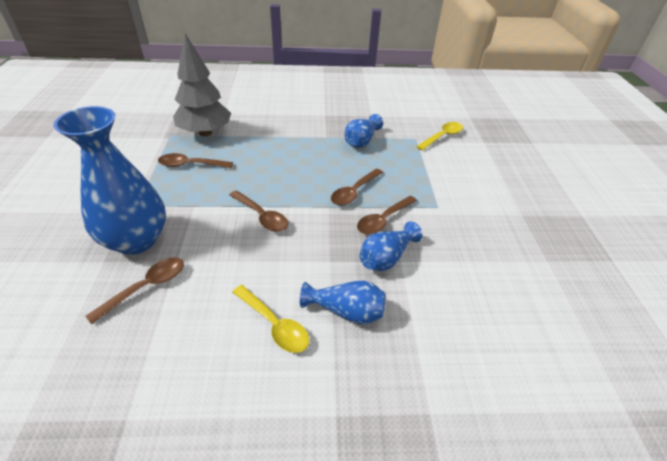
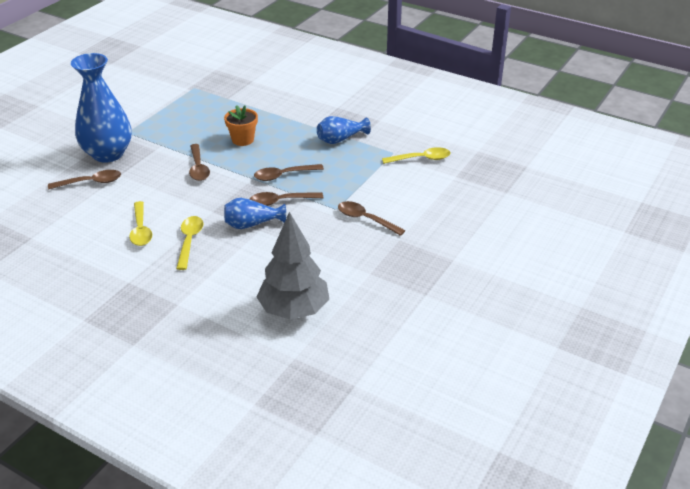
camera: 35 degrees right, 5 degrees down
brown spoon [158,153,233,168] -> brown spoon moved to [338,201,405,236]
grey tree [173,33,231,136] -> grey tree moved to [257,212,329,320]
blue vase [300,280,386,325] -> yellow spoon [176,216,203,270]
none -> orange flower pot [224,105,258,146]

